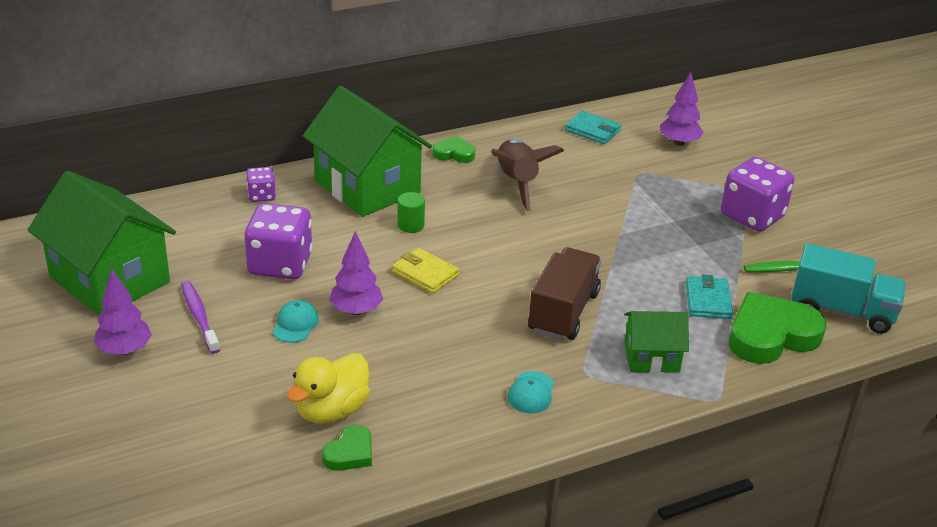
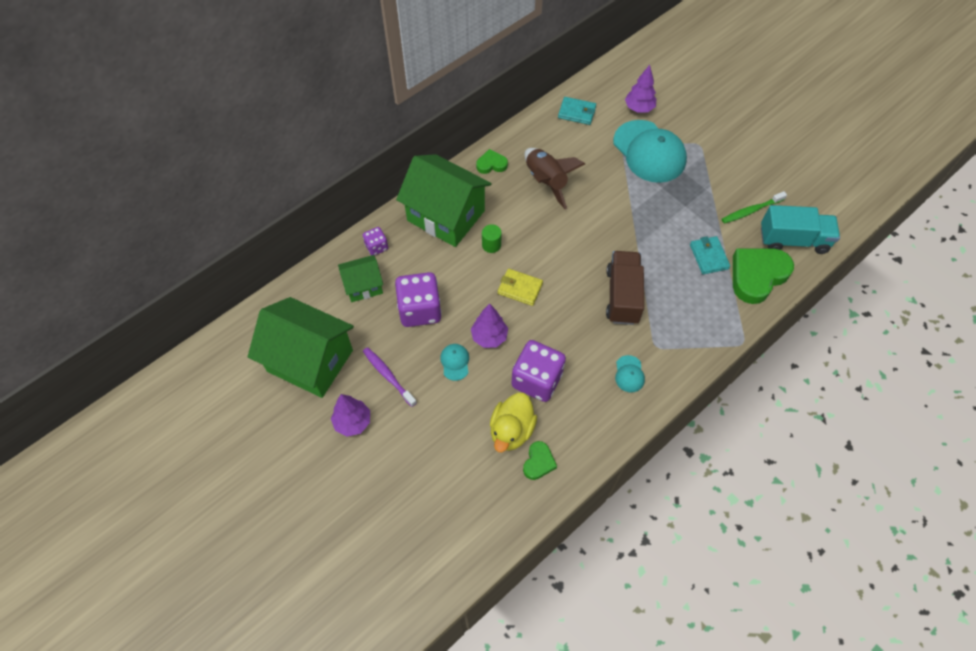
camera: 15 degrees left, 25 degrees up
green house [624,311,689,373] -> green house moved to [338,255,383,302]
purple dice [721,157,794,232] -> purple dice moved to [511,340,566,402]
none -> turquoise cap [613,120,687,183]

